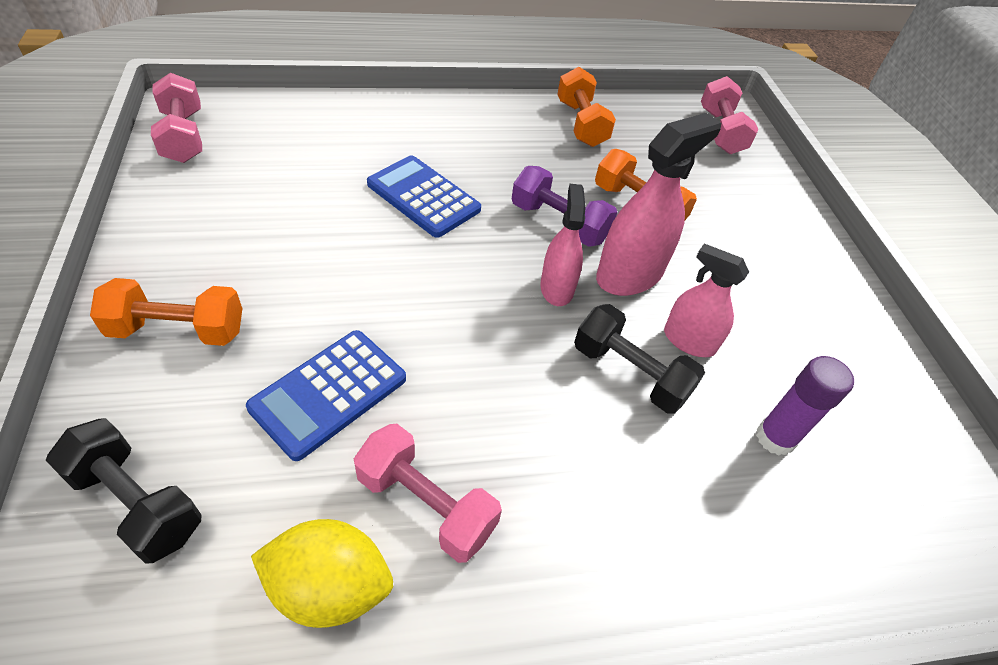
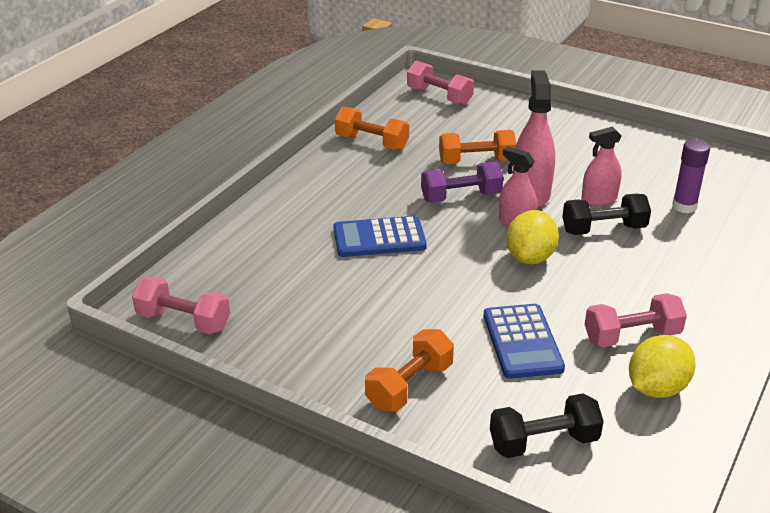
camera: 45 degrees left, 15 degrees down
none -> yellow lemon [506,210,559,264]

